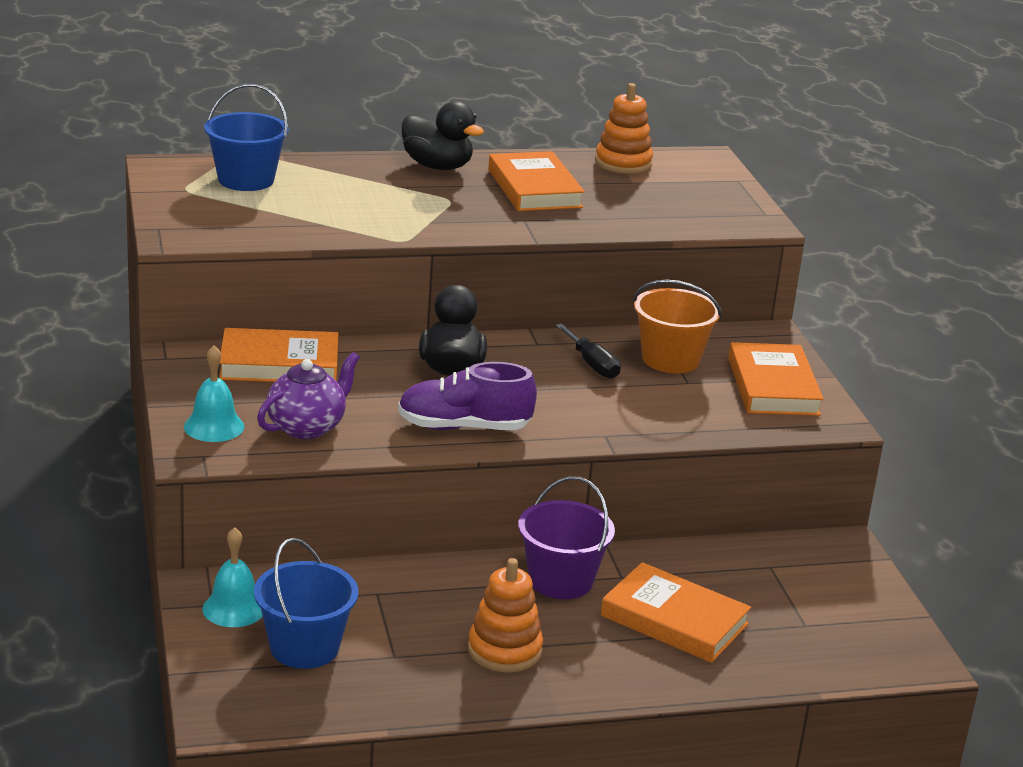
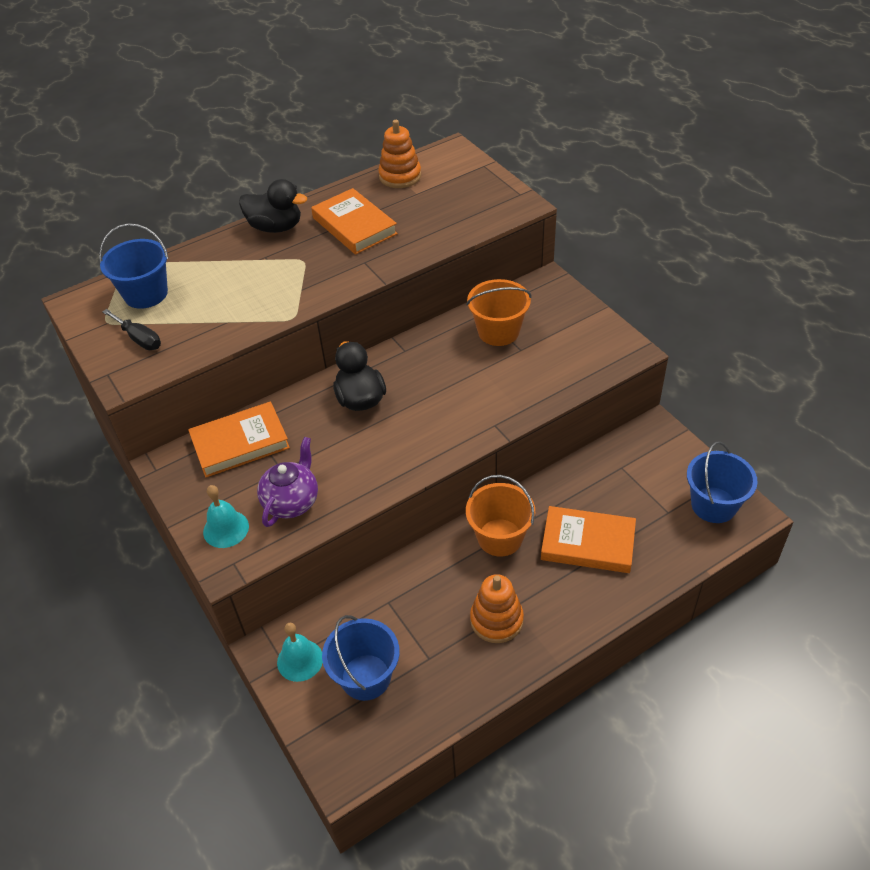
camera: 15 degrees left, 20 degrees up
purple shoe [398,362,537,430] -> none
purple bucket [518,476,615,599] -> orange bucket [466,475,535,556]
black screwdriver [556,324,621,379] -> black screwdriver moved to [102,309,161,350]
orange book [729,342,824,416] -> none
none -> blue bucket [687,441,758,523]

